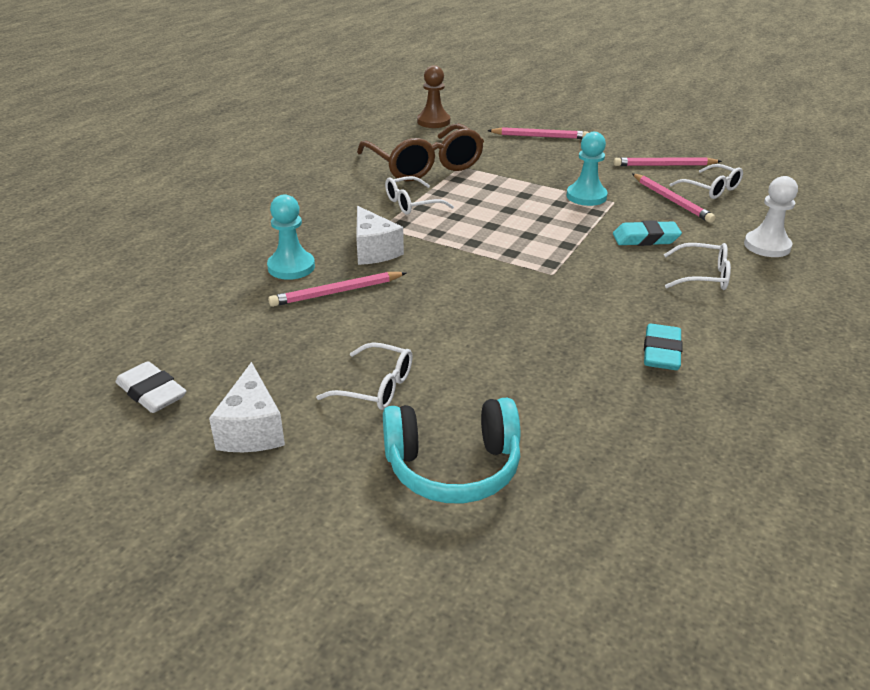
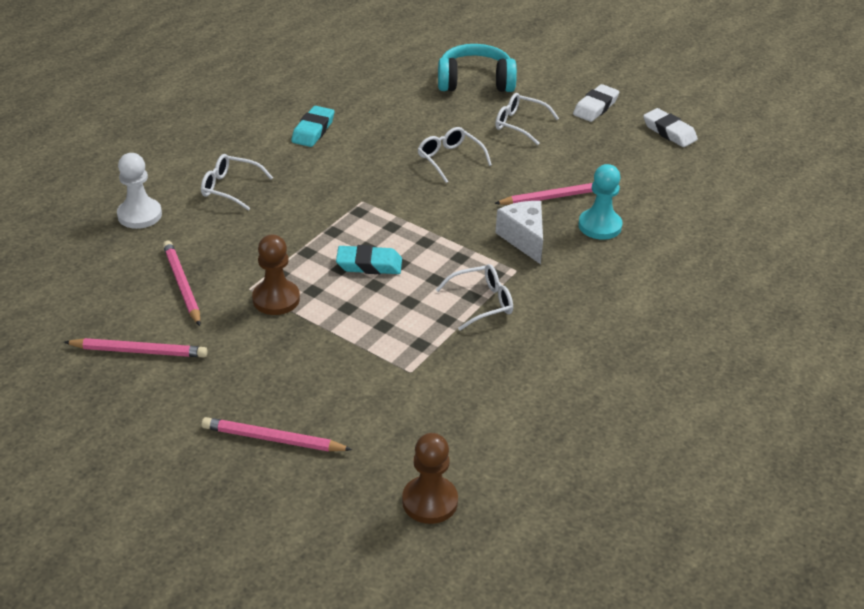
camera: 175 degrees left, 5 degrees up
white cheese [209,362,285,452] -> white eraser [573,84,619,122]
brown glasses [357,123,484,181] -> none
turquoise pawn [566,132,608,206] -> brown pawn [252,235,300,315]
turquoise eraser [613,220,682,246] -> turquoise eraser moved to [336,245,402,274]
white glasses [669,164,743,199] -> white glasses moved to [418,127,492,183]

